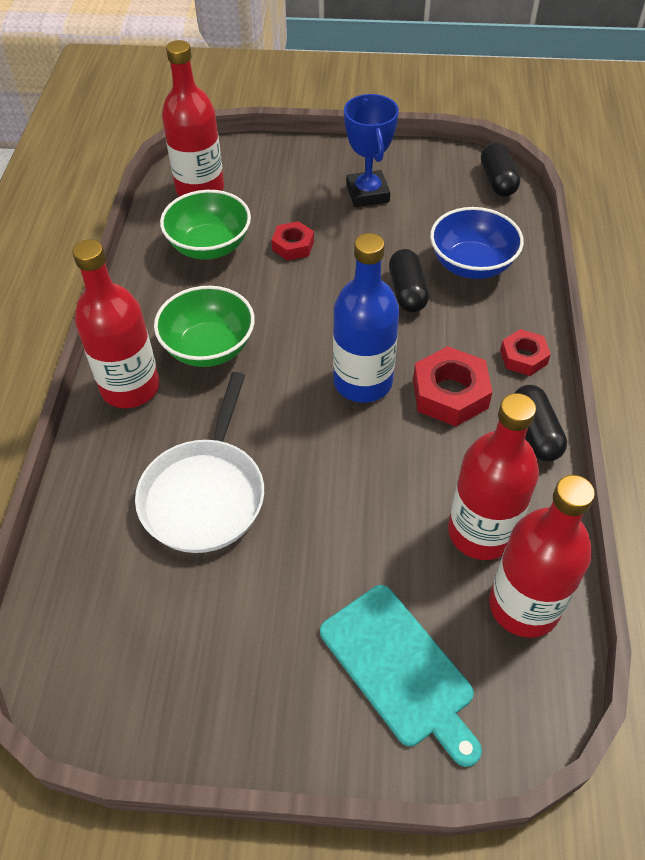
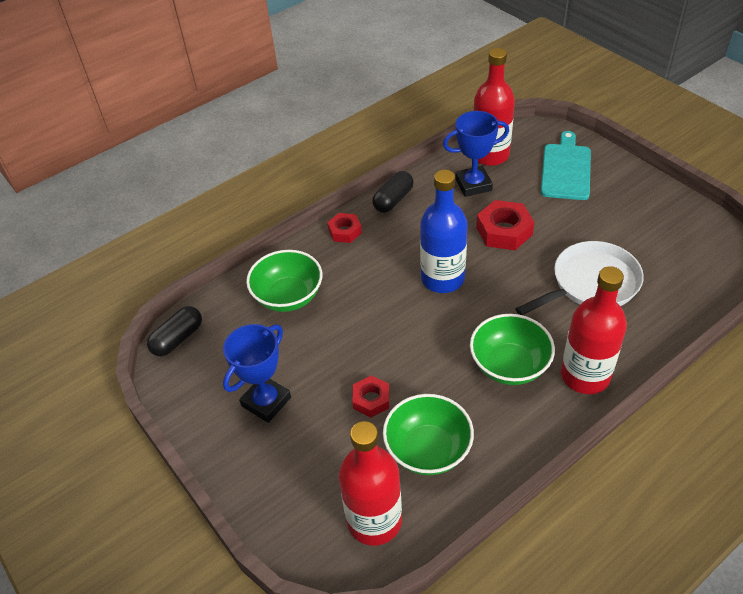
camera: 130 degrees left, 5 degrees down
black capsule [389,249,429,312] -> none
red nut [413,346,492,426] -> red nut moved to [476,200,534,250]
blue bowl [430,207,524,279] -> green bowl [246,250,322,312]
red bottle [448,393,539,560] -> blue trophy [443,111,509,197]

